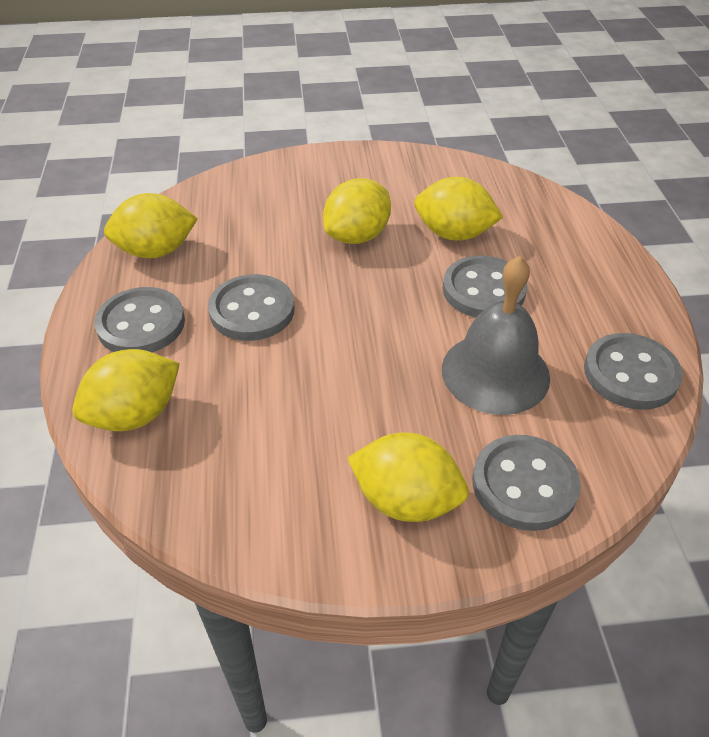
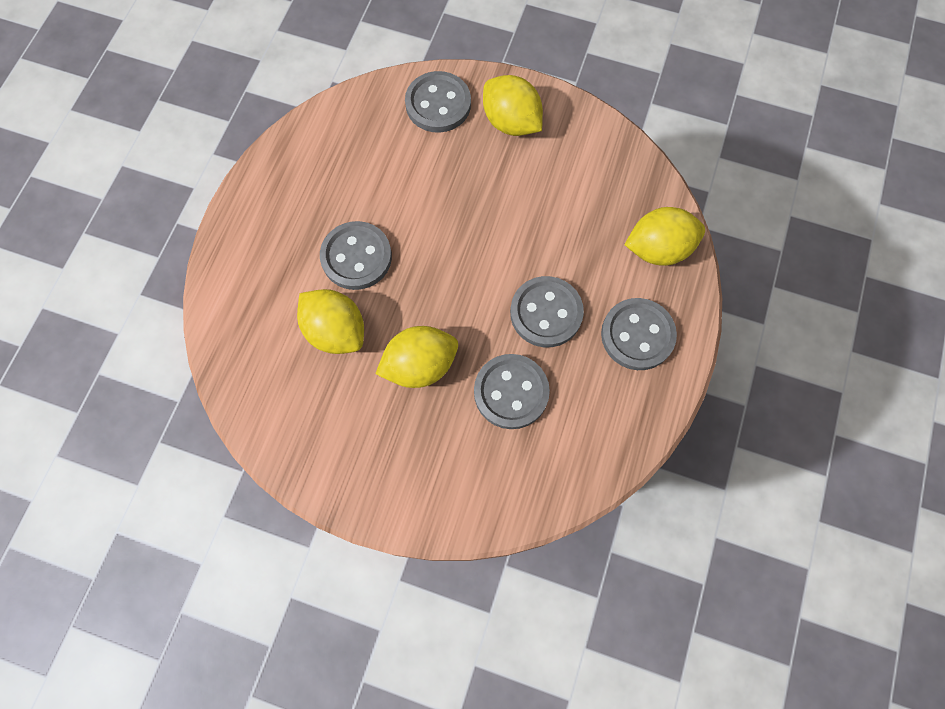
camera: 155 degrees left, 25 degrees up
yellow lemon [104,193,198,258] -> none
grey bell [442,256,550,415] -> none
grey button [584,333,683,410] -> grey button moved to [474,354,550,429]

